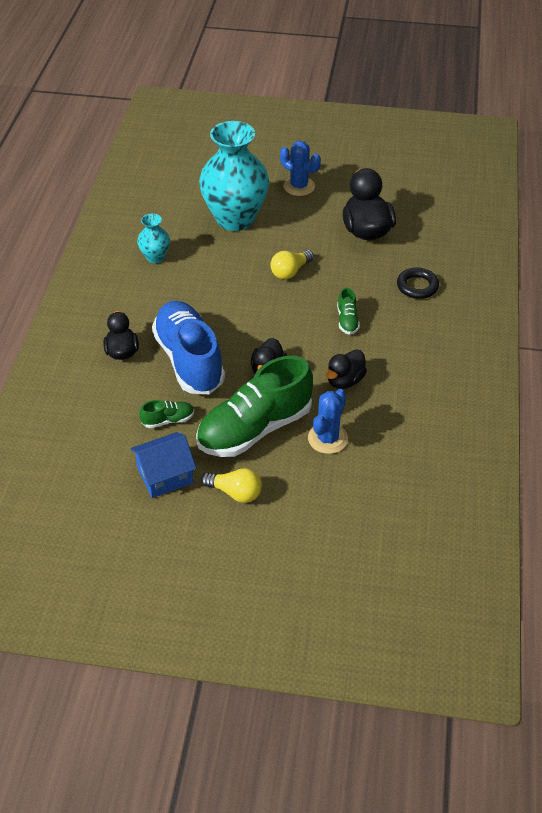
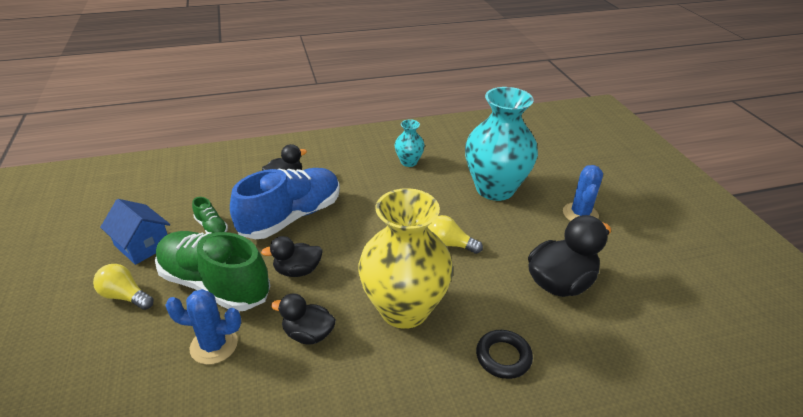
camera: 65 degrees right, 10 degrees down
yellow light bulb [201,468,262,503] -> yellow light bulb turned 120 degrees clockwise [93,264,154,310]
green shoe [337,288,360,335] -> yellow vase [358,188,453,329]

